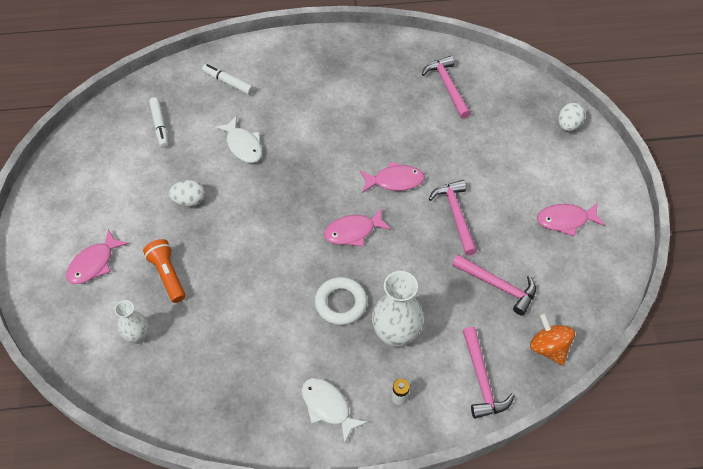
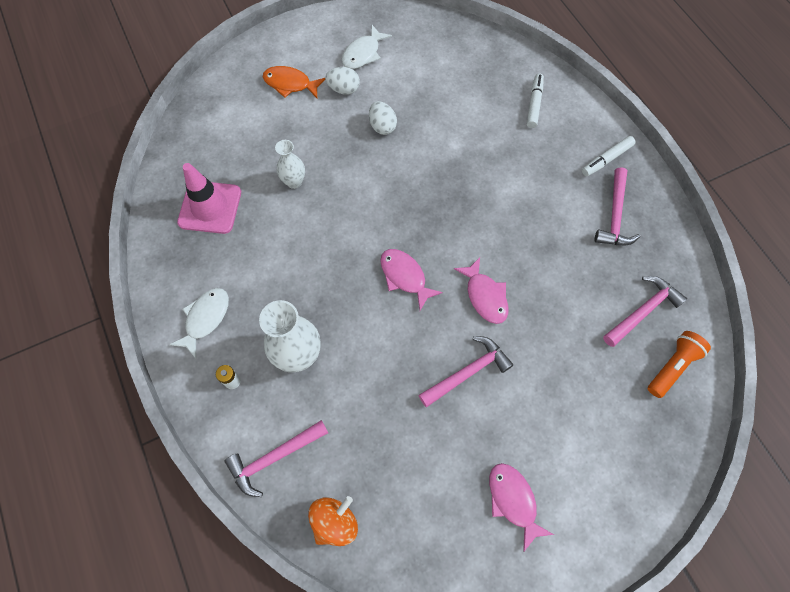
camera: 70 degrees right, 10 degrees up
pink fish [66,229,129,284] -> orange fish [263,66,325,98]
white vase [115,300,149,344] -> white vase moved to [275,140,305,189]
orange flashlight [143,239,186,303] -> orange flashlight moved to [648,331,711,398]
white marker [149,97,169,148] -> white marker moved to [582,136,636,176]
white fish [214,116,262,163] -> white fish moved to [341,25,392,69]
white ring [315,277,367,325] -> none
pink hammer [452,255,536,316] -> pink hammer moved to [595,167,640,245]
white egg [558,103,585,132] -> white egg moved to [325,67,360,95]
none -> pink traffic cone [177,163,241,234]

